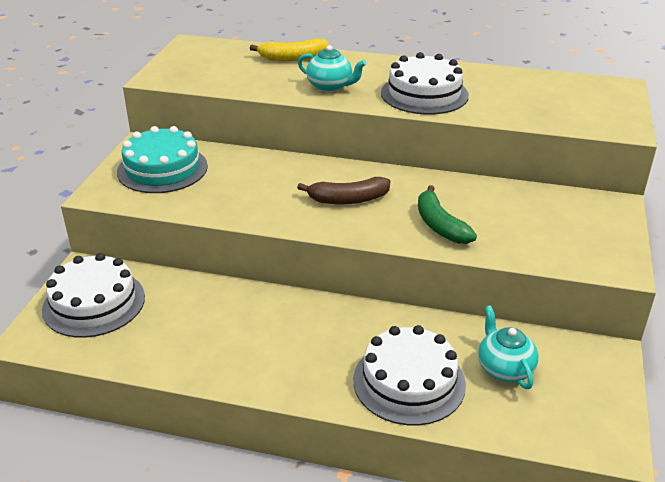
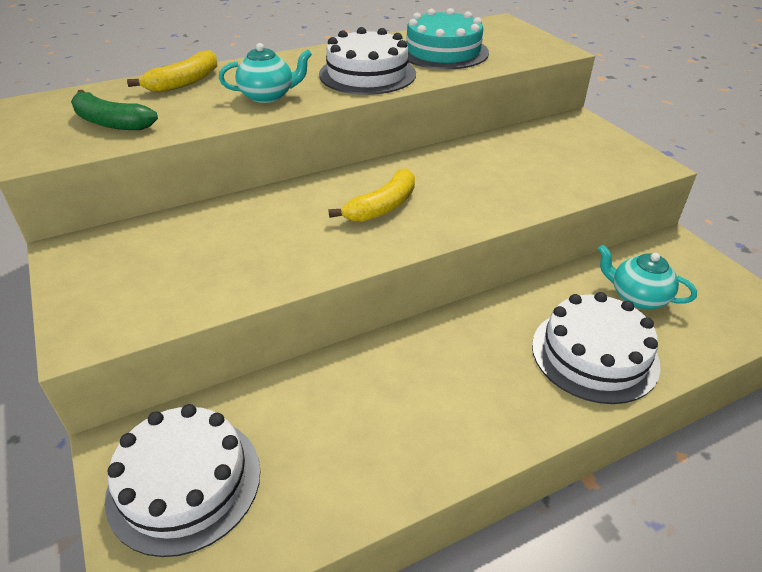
camera: 40 degrees left, 5 degrees up
turquoise cake [117,126,208,193] -> turquoise cake moved to [405,8,489,69]
brown banana [297,177,390,204] -> yellow banana [329,168,415,222]
green banana [418,185,477,244] -> green banana moved to [71,90,158,130]

